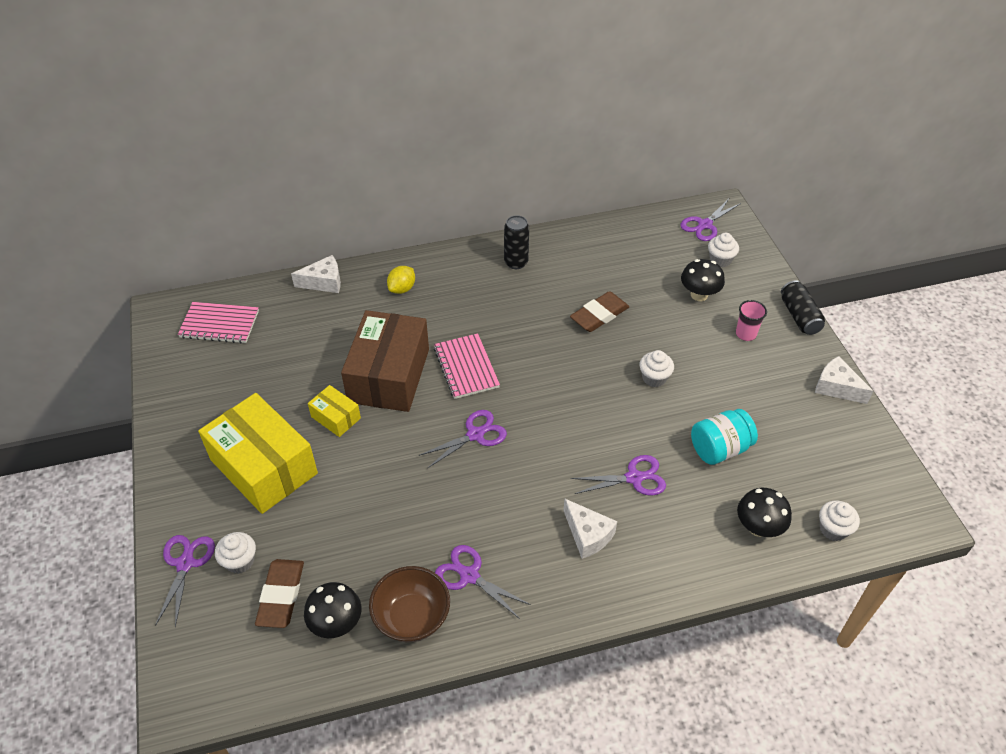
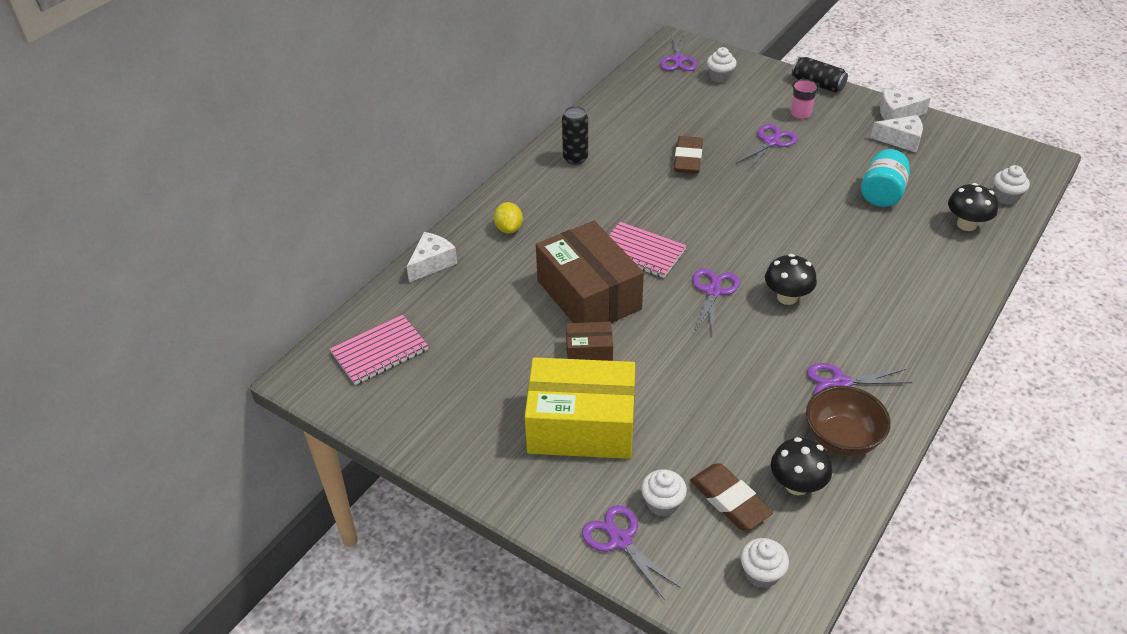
camera: 40 degrees left, 5 degrees down
yellow box [308,385,361,437] -> brown box [566,322,613,361]
white cheese [563,499,617,559] -> white cheese moved to [871,115,923,153]
purple scissors [571,455,666,496] -> purple scissors moved to [736,124,798,170]
white cupcake [639,350,674,387] -> white cupcake moved to [741,538,789,588]
black mushroom [681,259,725,301] -> black mushroom moved to [765,254,817,305]

